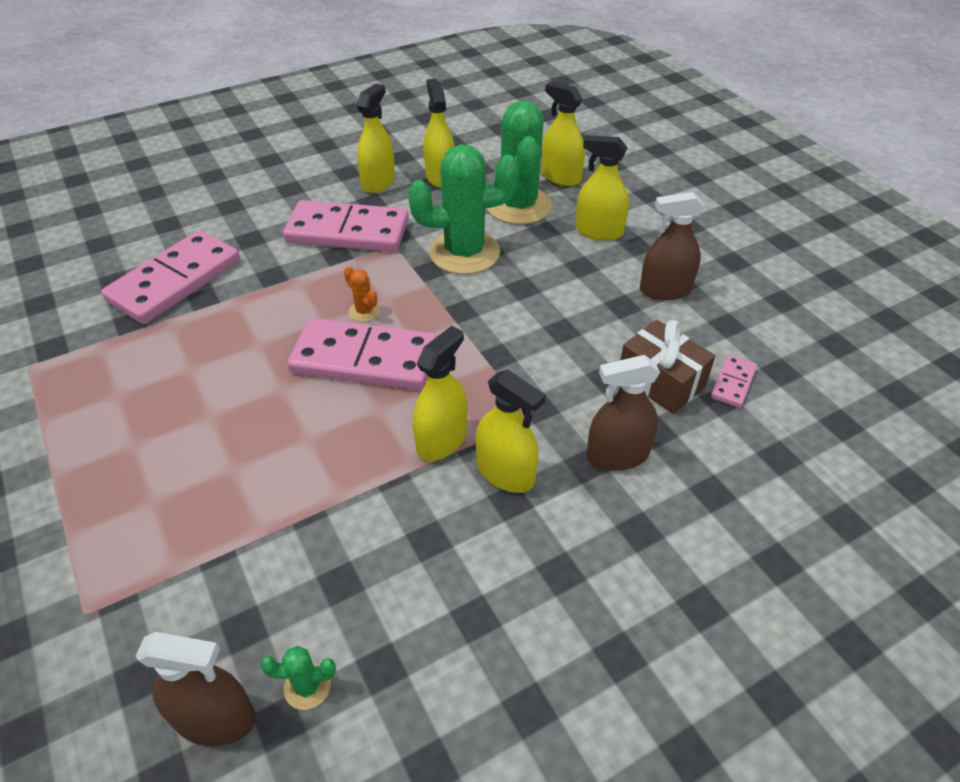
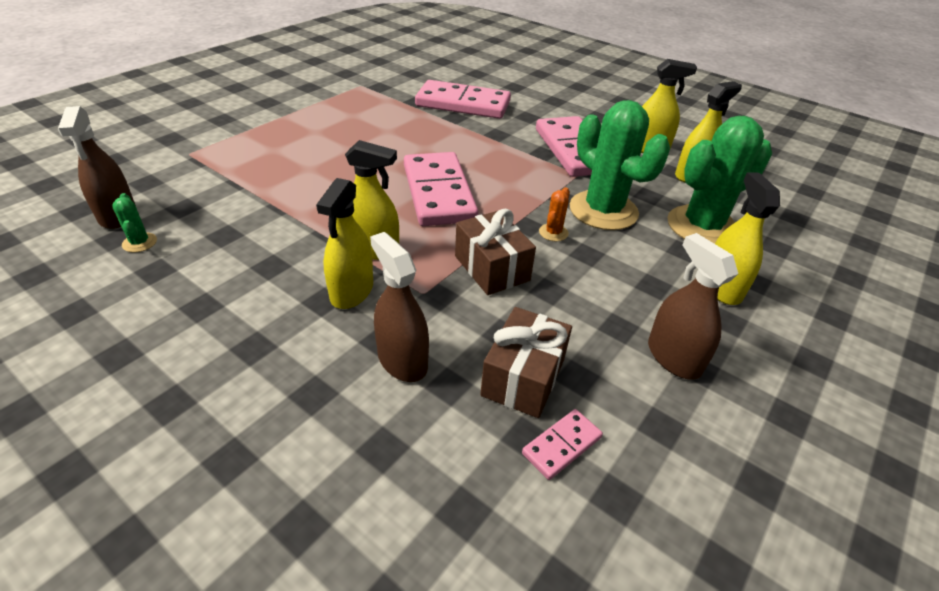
camera: 65 degrees right, 5 degrees down
orange cactus [344,267,380,322] -> orange cactus moved to [539,187,570,241]
yellow spray bottle [541,81,585,186] -> none
pink domino [711,355,757,408] -> pink domino turned 45 degrees counterclockwise [522,409,603,480]
none -> brown gift [455,209,536,295]

